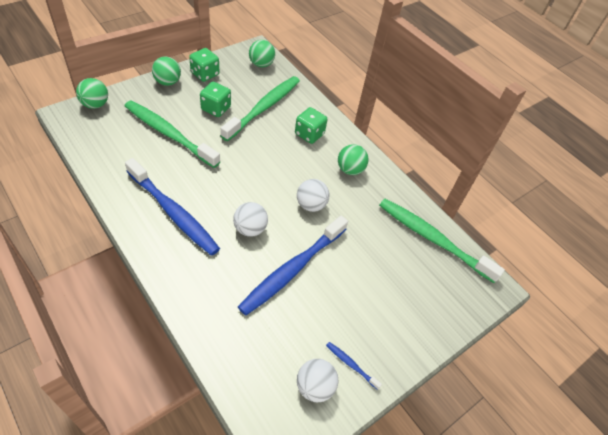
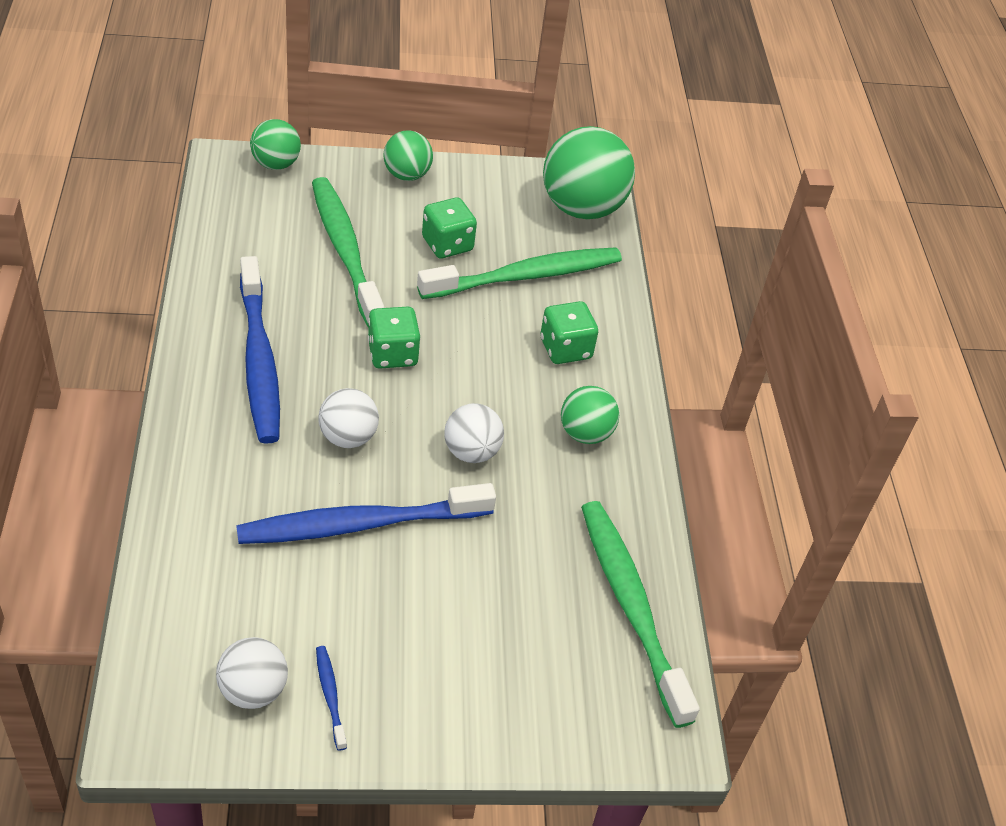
camera: 35 degrees right, 5 degrees down
green dice [189,48,219,82] -> green dice moved to [368,307,421,369]
green ball [249,40,275,67] -> green ball [543,126,635,219], size x1.82

